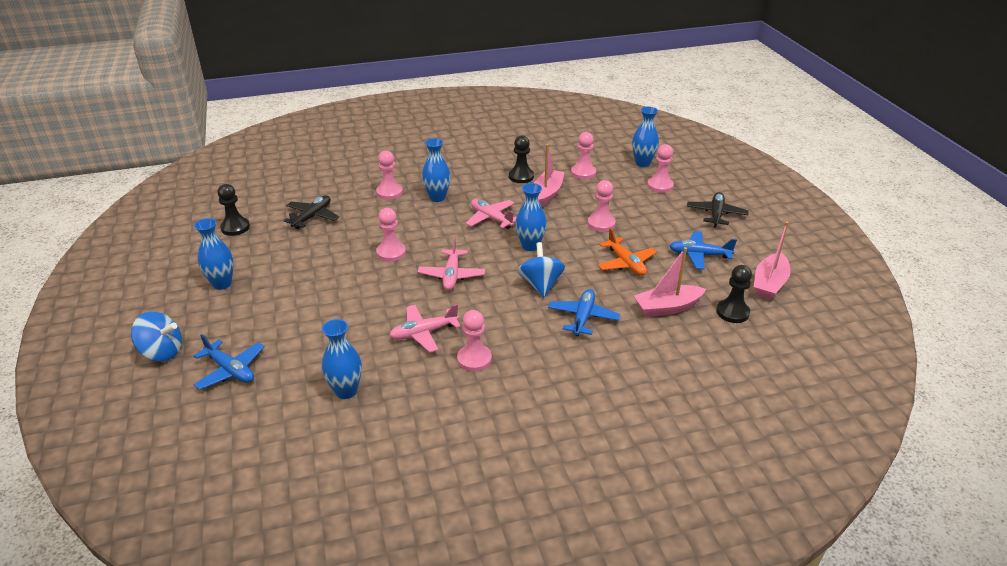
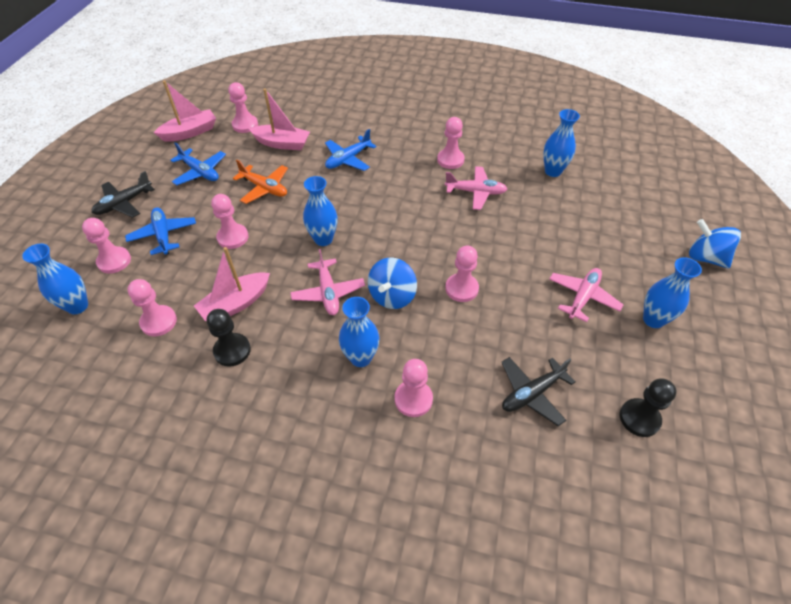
camera: 150 degrees left, 15 degrees up
blue plane [194,334,265,390] -> blue plane moved to [125,207,196,255]
pink plane [418,237,485,290] -> pink plane moved to [549,268,623,322]
blue spinning top [518,242,565,297] -> blue spinning top moved to [368,258,417,309]
orange plane [598,228,657,276] -> orange plane turned 120 degrees clockwise [233,160,288,204]
black pawn [716,265,752,323] -> pink pawn [228,82,258,133]

